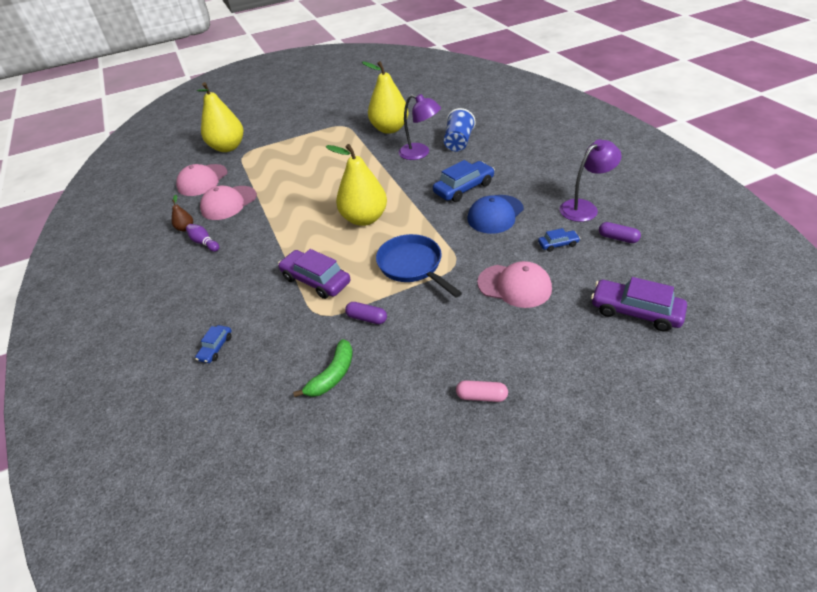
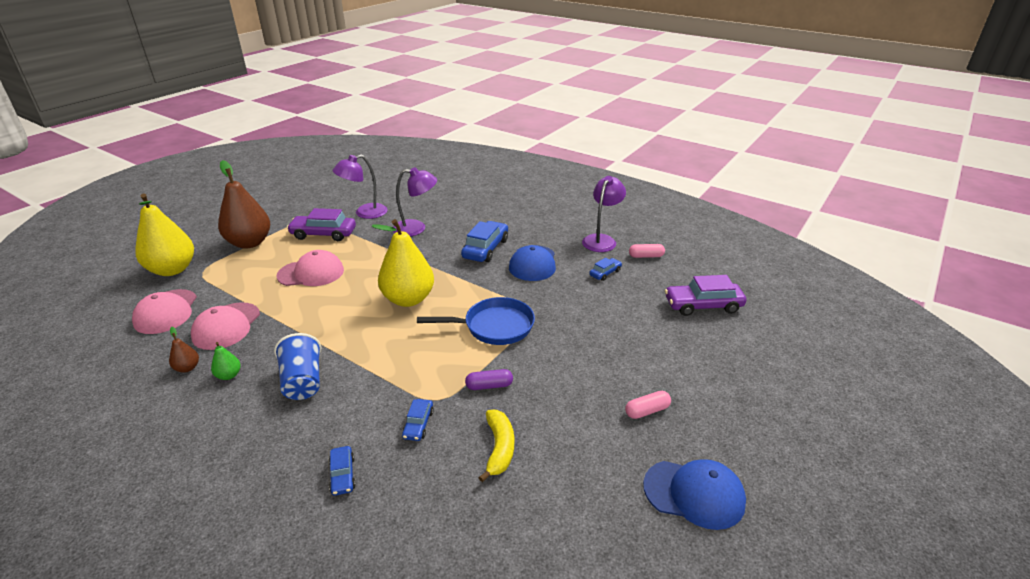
camera: 35 degrees left, 10 degrees down
purple bowling pin [186,224,219,252] -> green pear [211,342,241,380]
purple car [278,249,350,299] -> purple car moved to [287,208,356,241]
green banana [293,339,353,397] -> yellow banana [478,410,514,482]
yellow pear [362,61,409,134] -> purple lamp [333,155,388,219]
blue pan [376,234,462,298] -> blue pan turned 150 degrees clockwise [417,297,535,345]
blue cup [444,108,476,151] -> blue cup moved to [274,333,321,400]
pink cap [477,261,552,308] -> pink cap moved to [277,250,344,286]
purple capsule [599,222,641,243] -> pink capsule [629,244,665,258]
none -> brown pear [218,160,270,249]
none -> blue car [402,399,434,441]
none -> blue cap [643,459,746,530]

